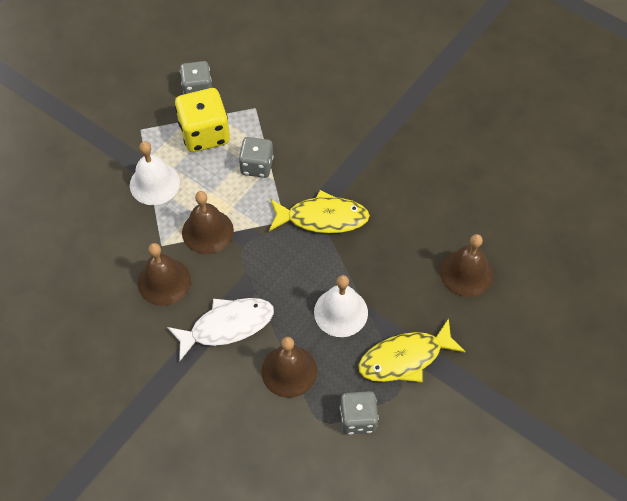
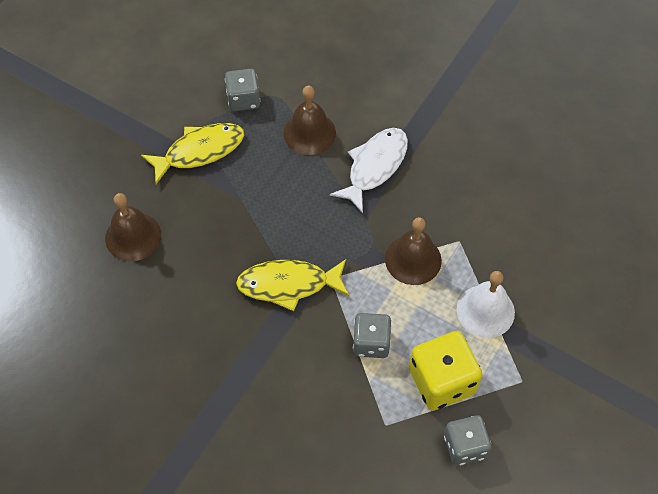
camera: 175 degrees right, 0 degrees up
brown bell [138,243,191,306] -> none
white fish [167,298,274,361] -> white fish turned 150 degrees clockwise [330,128,408,213]
white bell [314,275,368,337] -> none

